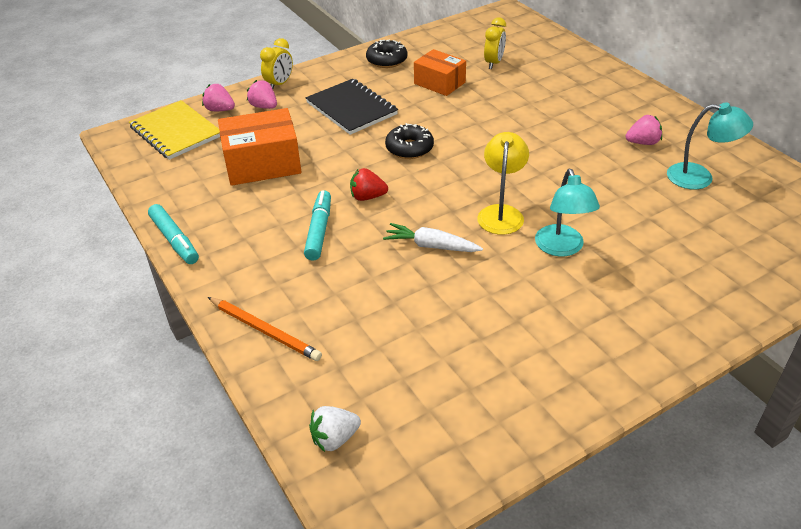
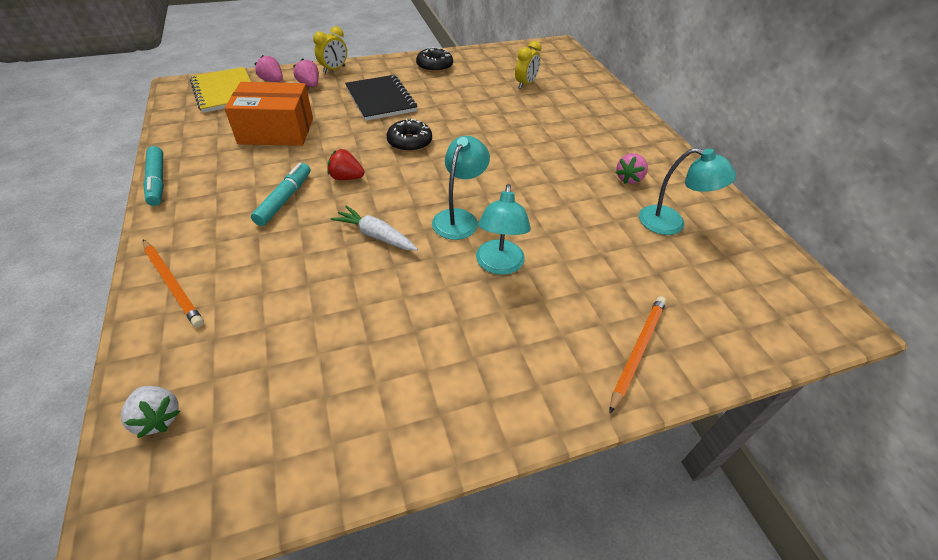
camera: 10 degrees right, 5 degrees up
white strawberry [309,406,361,452] -> white strawberry turned 120 degrees counterclockwise [121,386,181,438]
orange box [414,49,466,96] -> none
yellow lamp [477,132,529,235] -> turquoise lamp [432,136,490,240]
pink strawberry [626,115,662,145] -> pink strawberry turned 120 degrees clockwise [615,153,648,184]
none -> orange pencil [609,296,666,414]

